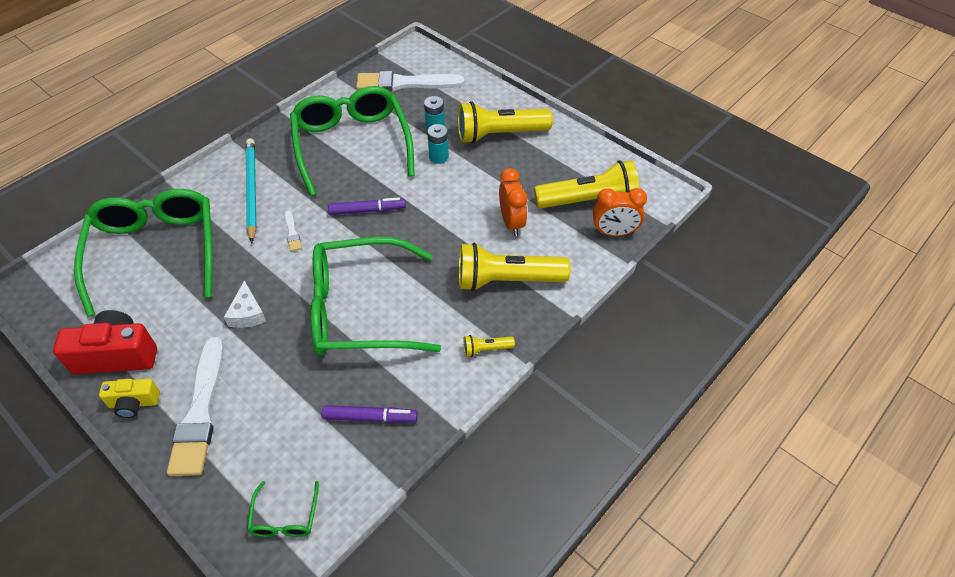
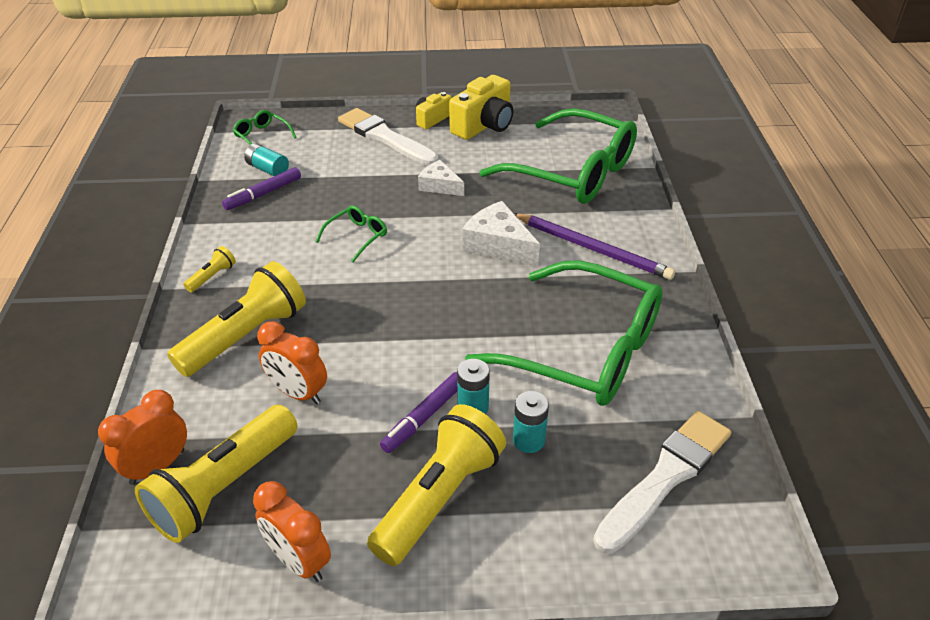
camera: 135 degrees right, 10 degrees down
red camera [53,310,157,374] -> yellow camera [449,75,513,140]
turquoise pencil [246,138,257,243] -> purple pencil [513,213,675,280]
white brush [284,210,302,251] -> white cheese [462,201,540,266]
green glasses [311,237,441,355] -> green glasses [315,206,387,262], size x0.40
purple marker [328,197,406,215] -> purple marker moved to [380,372,457,453]
none -> turquoise battery [244,143,289,176]
none -> orange clock [253,481,331,582]

